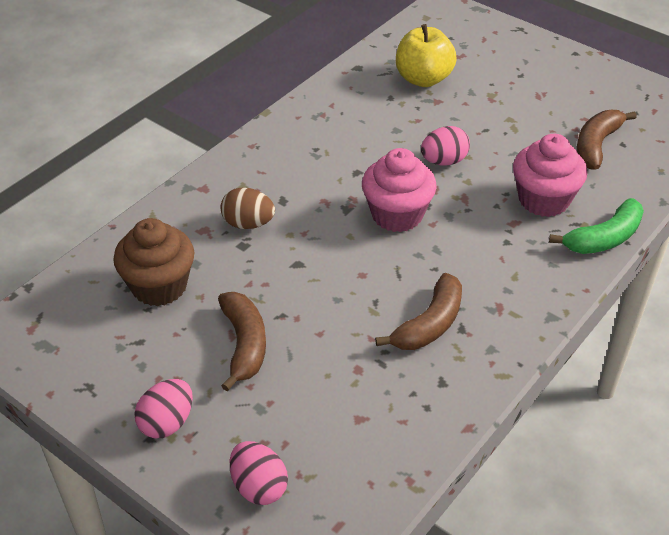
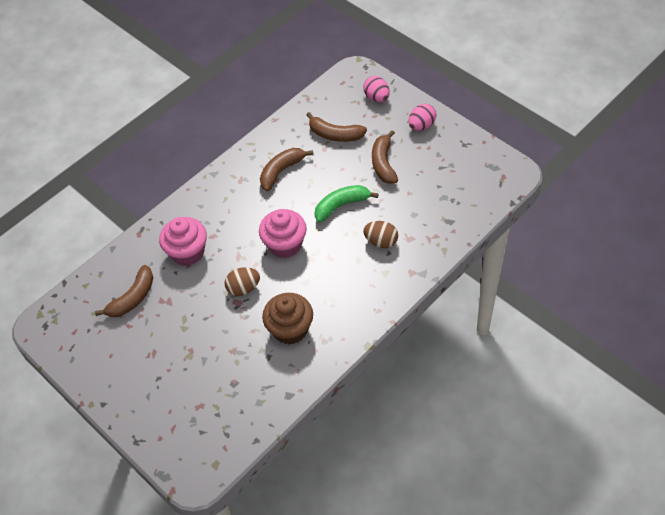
camera: 170 degrees left, 10 degrees up
brown cupcake [113,218,194,306] -> brown cupcake moved to [262,293,313,345]
yellow apple [396,24,457,87] -> none
pink egg [421,126,470,166] -> brown egg [225,267,260,296]
green banana [549,198,644,254] -> green banana moved to [314,185,378,222]
none -> brown banana [306,112,367,142]

